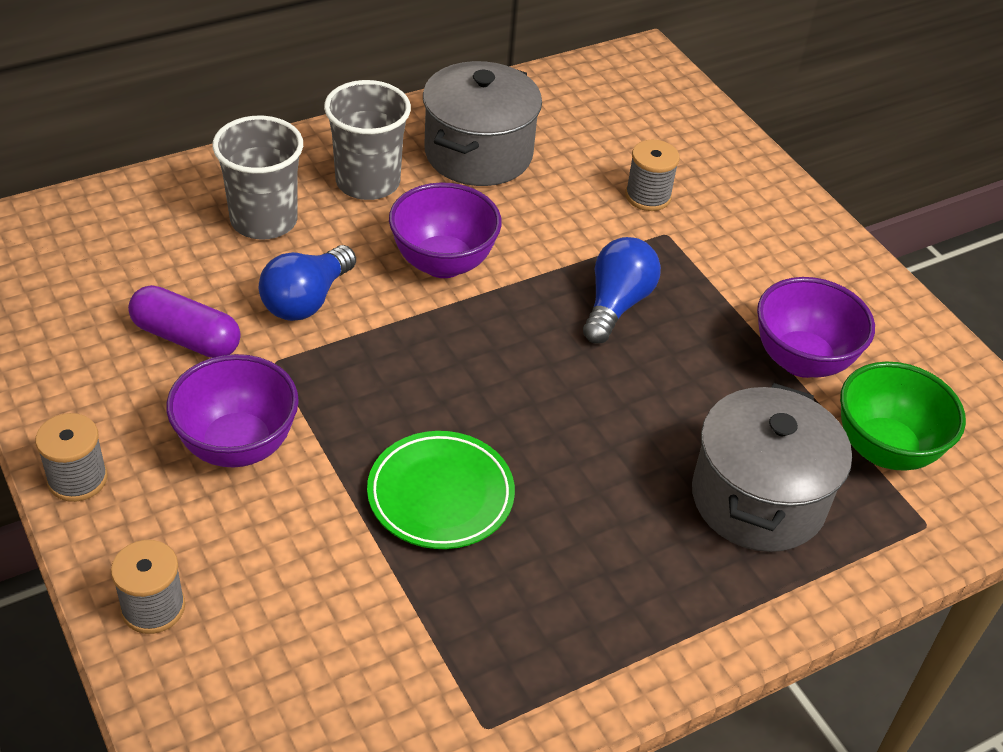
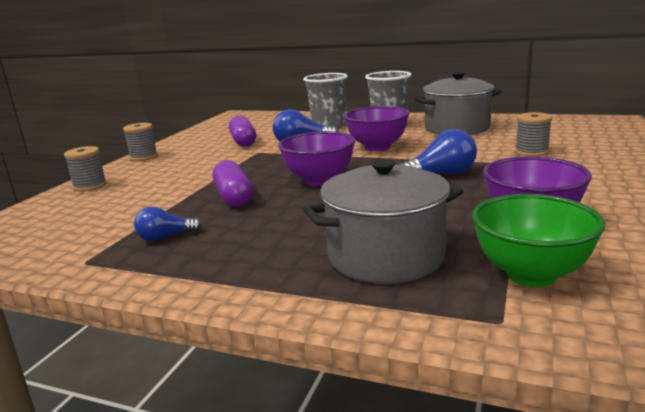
camera: 55 degrees right, 25 degrees down
purple bowl [166,354,299,468] -> purple bowl moved to [278,131,355,186]
green plate [367,431,515,549] -> purple capsule [213,160,253,207]
none -> blue light bulb [134,207,202,241]

